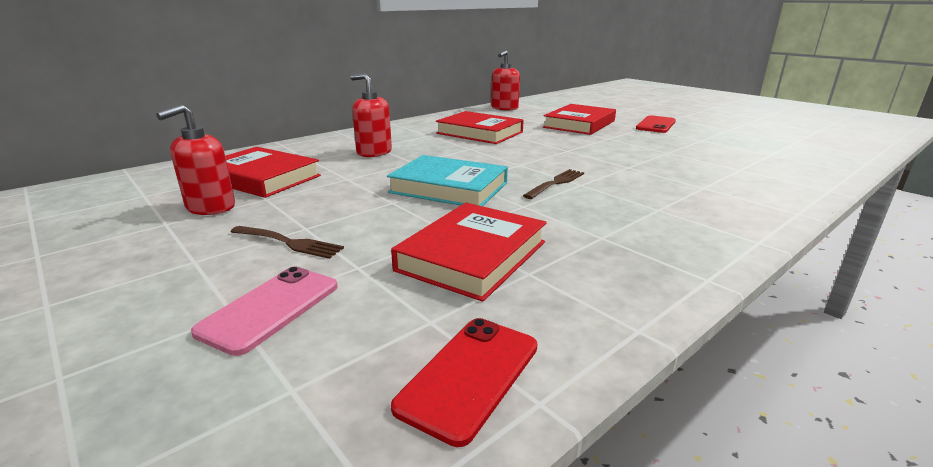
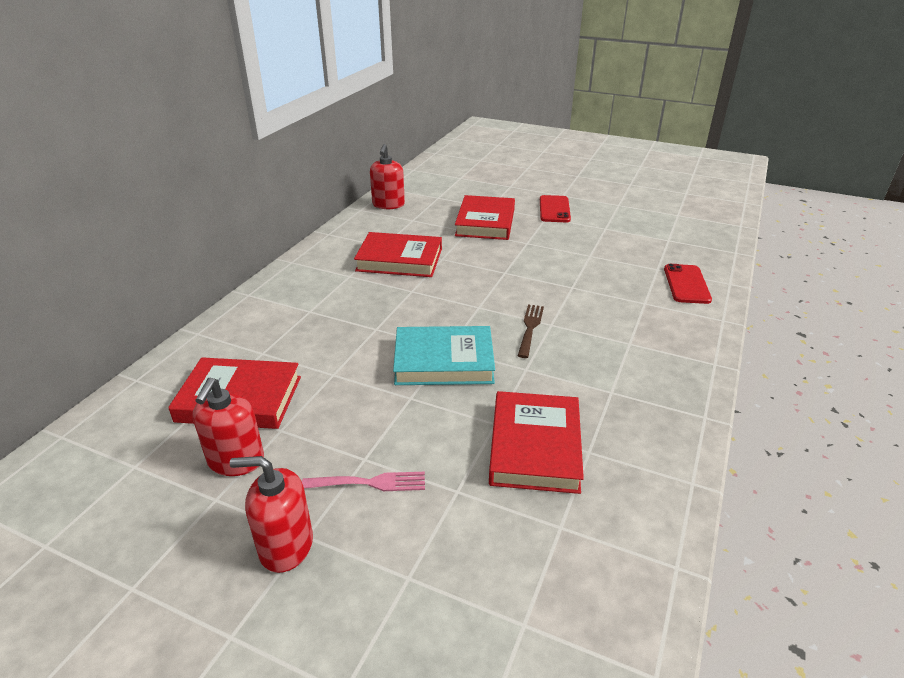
camera: 25 degrees left, 10 degrees up
pink phone [191,267,338,356] -> none
brown fork [230,226,344,259] -> pink fork [302,472,425,491]
red soap dispenser [351,73,392,157] -> red soap dispenser moved to [230,456,313,573]
red phone [391,318,537,447] -> red phone moved to [664,264,712,304]

